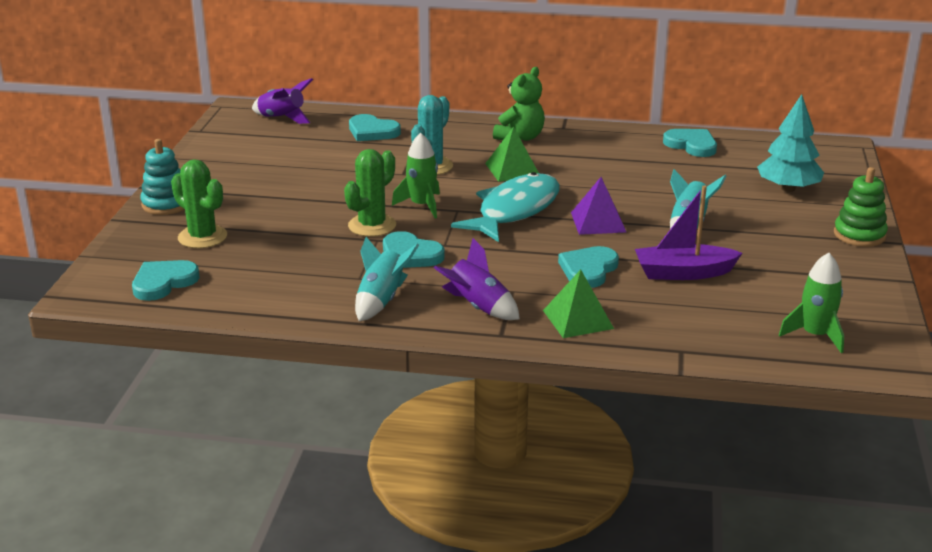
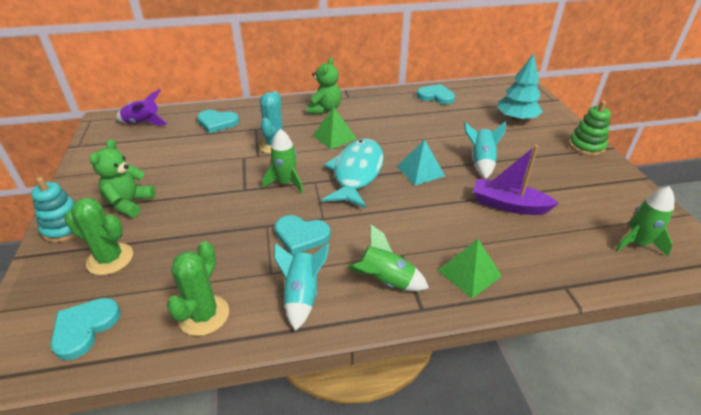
camera: 20 degrees left, 10 degrees up
green cactus [344,149,396,237] -> green cactus moved to [166,241,229,336]
purple rocket [434,238,520,320] -> green rocket [347,224,429,291]
turquoise heart [558,246,619,288] -> none
purple pyramid [571,177,626,235] -> turquoise pyramid [397,139,445,185]
purple boat [635,186,742,280] -> purple boat turned 45 degrees clockwise [473,145,559,215]
none -> green teddy bear [90,139,155,218]

